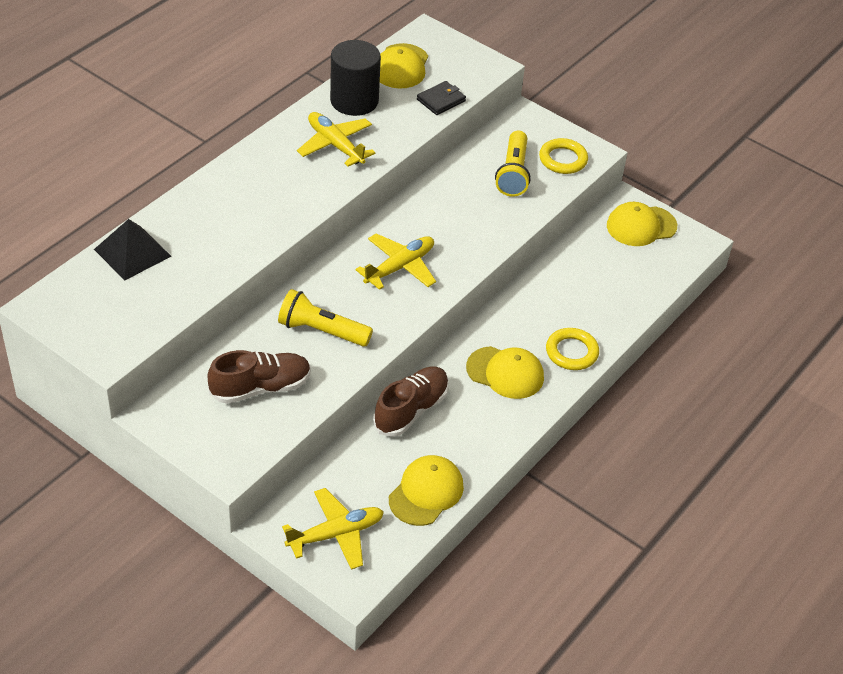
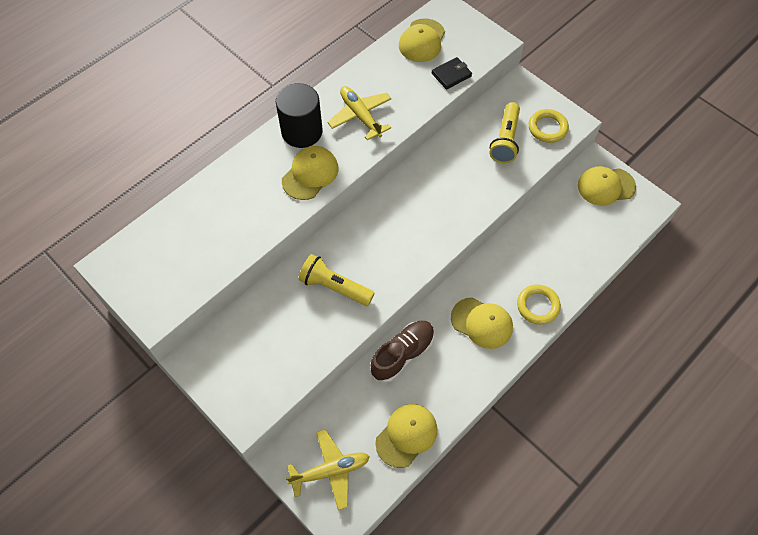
camera: 10 degrees right, 15 degrees up
black pyramid [94,219,171,280] -> none
brown shoe [208,350,311,404] -> none
black cylinder [330,40,381,116] -> black cylinder moved to [276,83,323,148]
yellow plane [356,233,436,290] -> none
none -> yellow cap [282,146,339,200]

